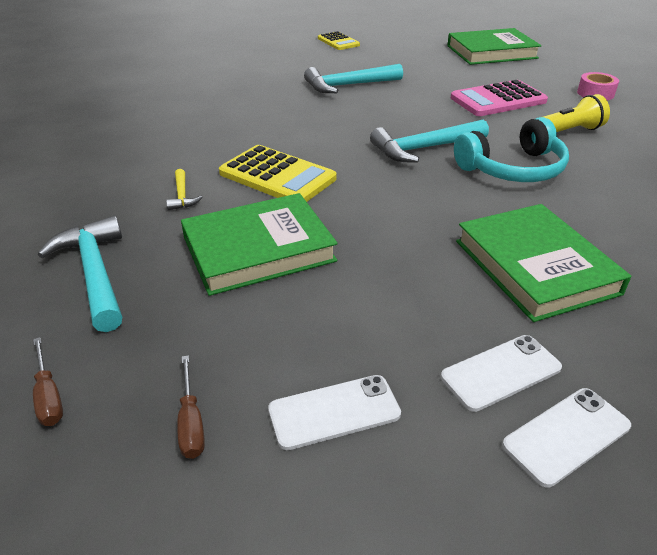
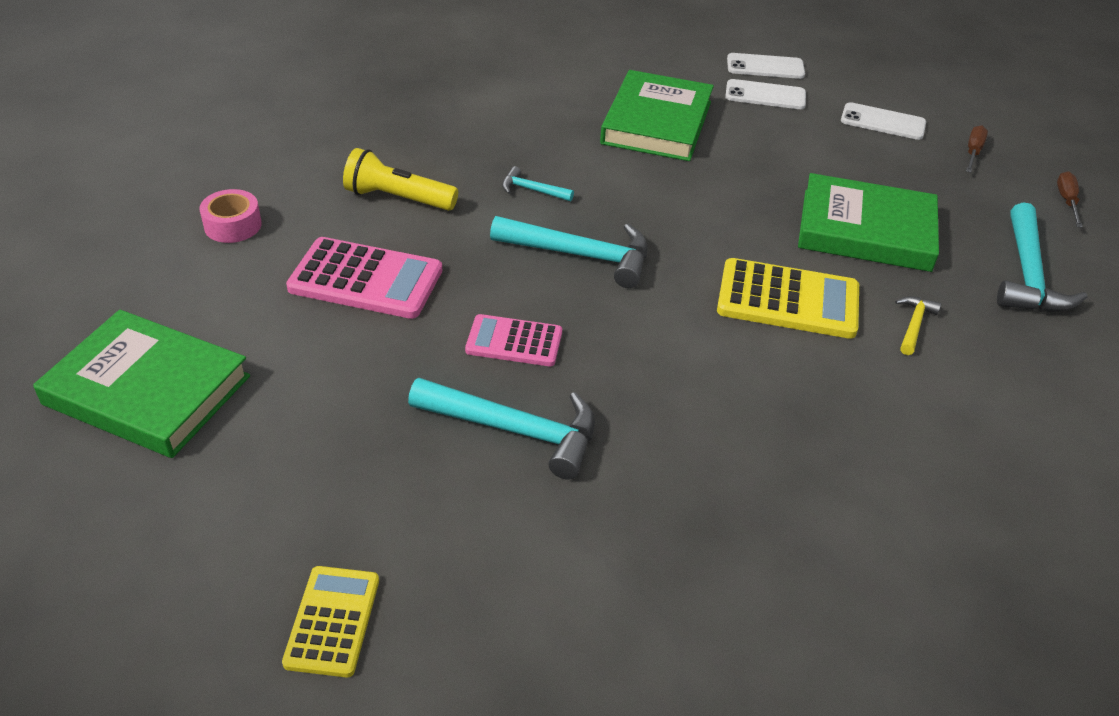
camera: 145 degrees left, 5 degrees up
yellow calculator [219,145,336,202] -> yellow calculator turned 120 degrees clockwise [717,258,859,339]
turquoise headphones [454,117,569,182] -> turquoise hammer [502,166,574,201]
none -> pink calculator [465,314,562,366]

